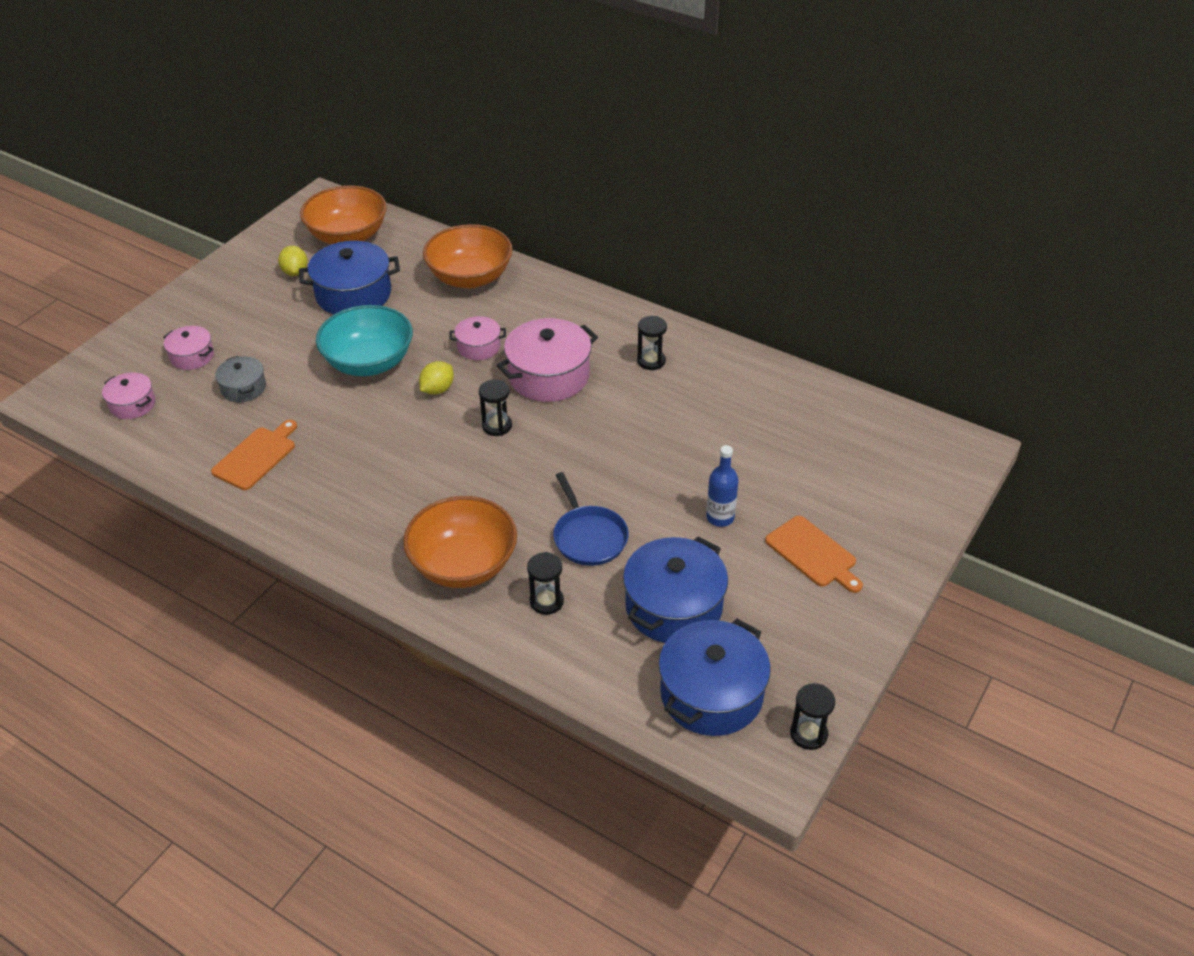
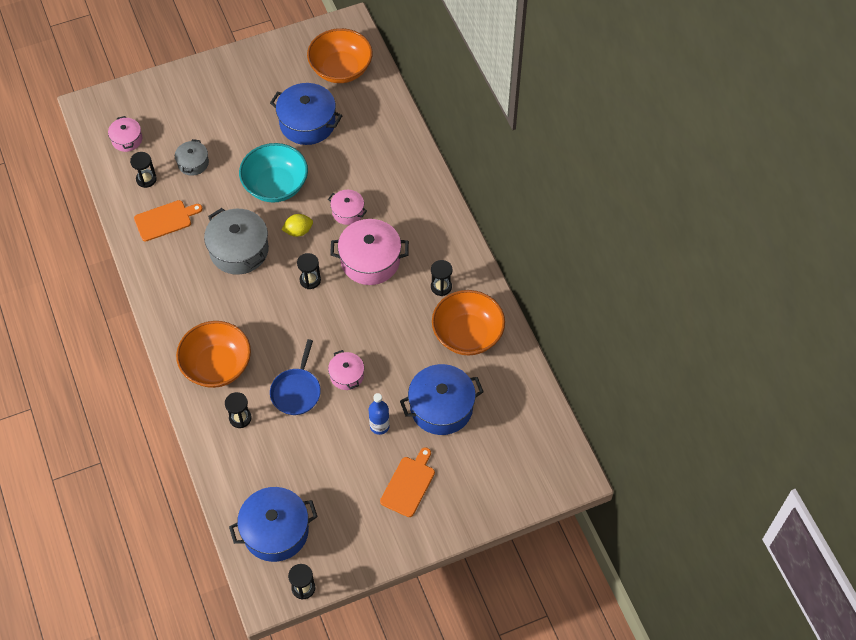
camera: 35 degrees right, 15 degrees up
pink pot [163,326,214,370] -> pink pot moved to [328,350,364,390]
yellow lemon [278,246,308,276] -> none
orange bowl [423,224,513,288] -> orange bowl moved to [432,290,505,355]
blue pot [623,536,728,643] -> blue pot moved to [400,364,484,435]
orange cutting board [765,516,863,593] -> orange cutting board turned 150 degrees counterclockwise [380,447,435,517]
none -> black hourglass [130,152,157,188]
none -> grey pot [204,208,269,275]

